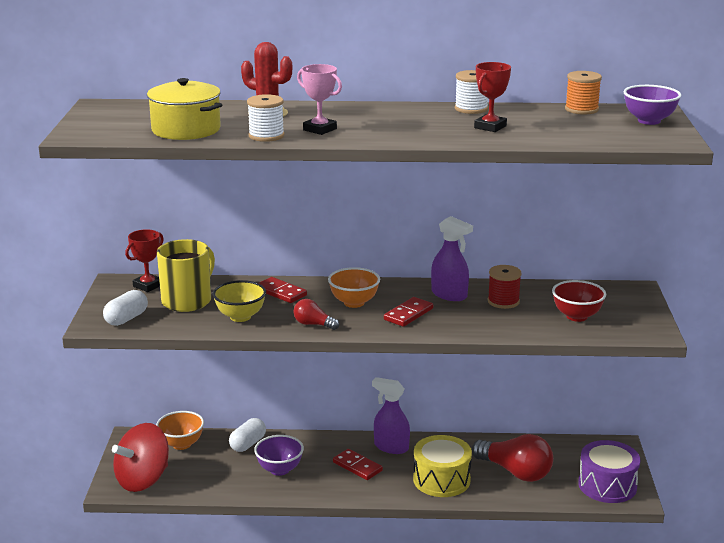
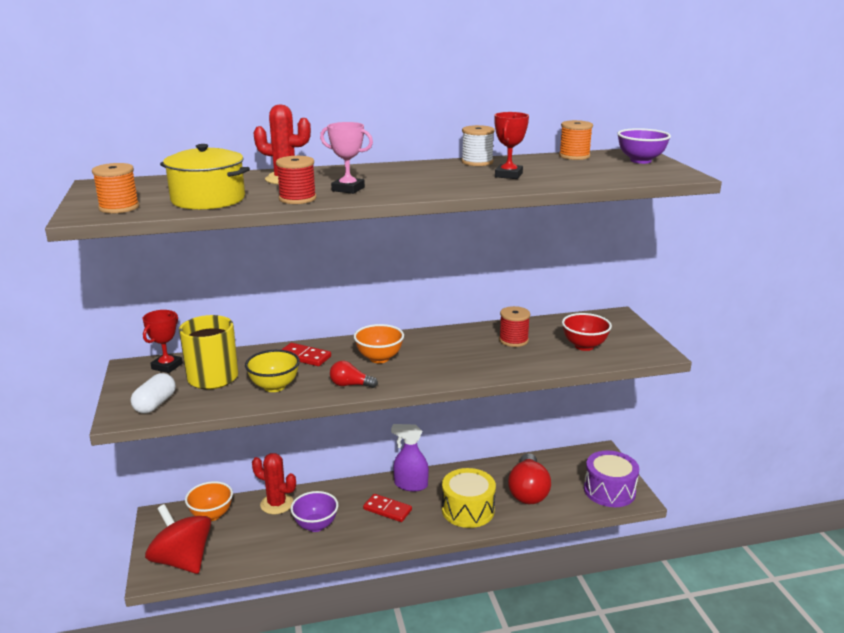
camera: 15 degrees left, 0 degrees up
red spinning top [112,423,169,492] -> red spinning top turned 105 degrees clockwise [145,504,211,574]
white capsule [229,418,266,452] -> red cactus [252,453,296,514]
white spool [247,94,285,142] -> red spool [276,156,316,204]
red domino [384,297,433,327] -> none
purple spray bottle [431,216,473,301] -> none
red light bulb [472,434,553,482] -> red light bulb turned 75 degrees clockwise [508,453,551,504]
none -> orange spool [92,163,139,213]

